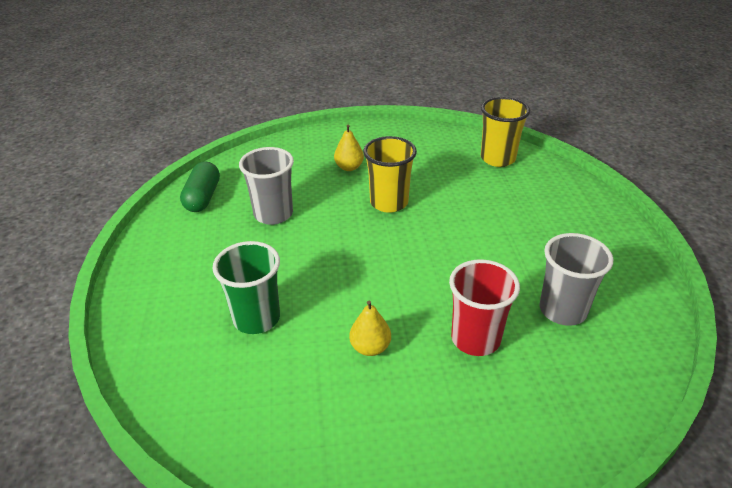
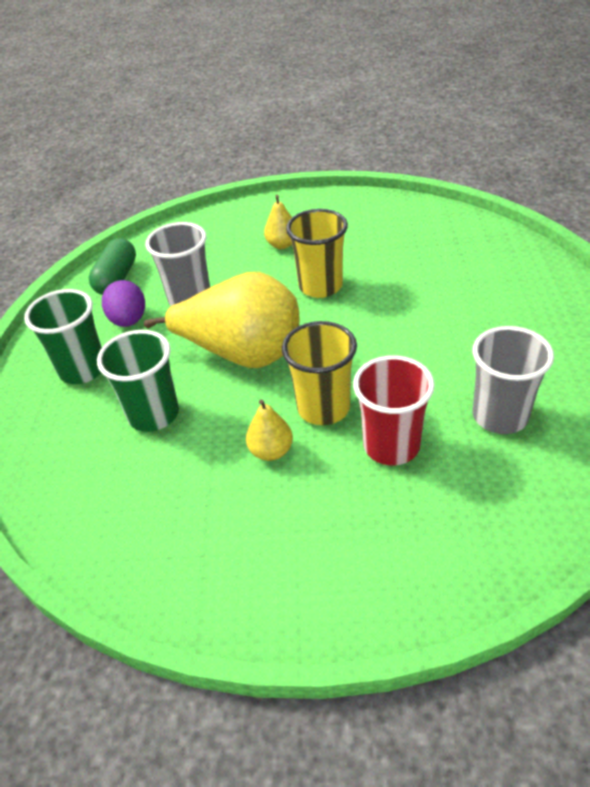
camera: 10 degrees right, 5 degrees up
yellow cup [481,97,530,167] -> yellow cup moved to [282,321,357,425]
none -> green cup [24,289,102,384]
none -> purple egg [102,280,145,327]
none -> yellow pear [144,272,299,368]

